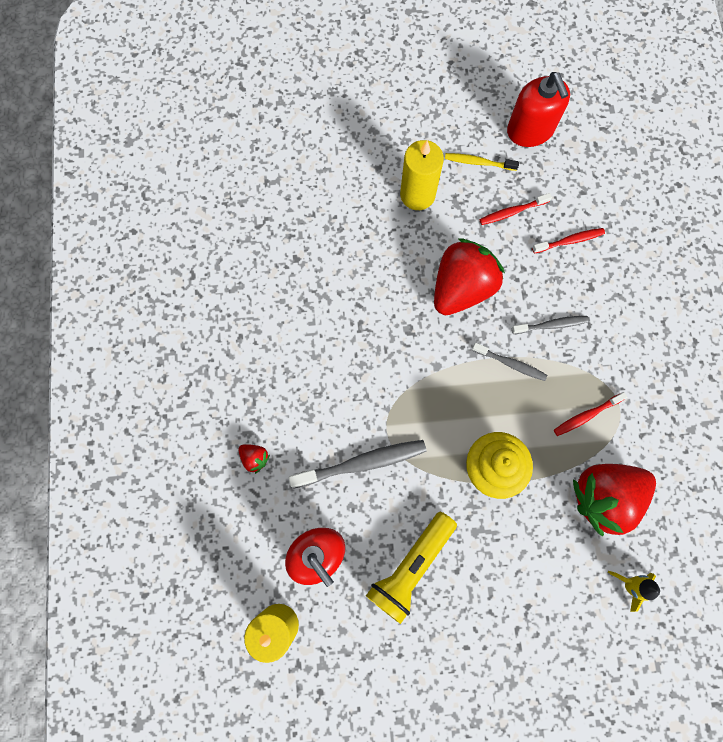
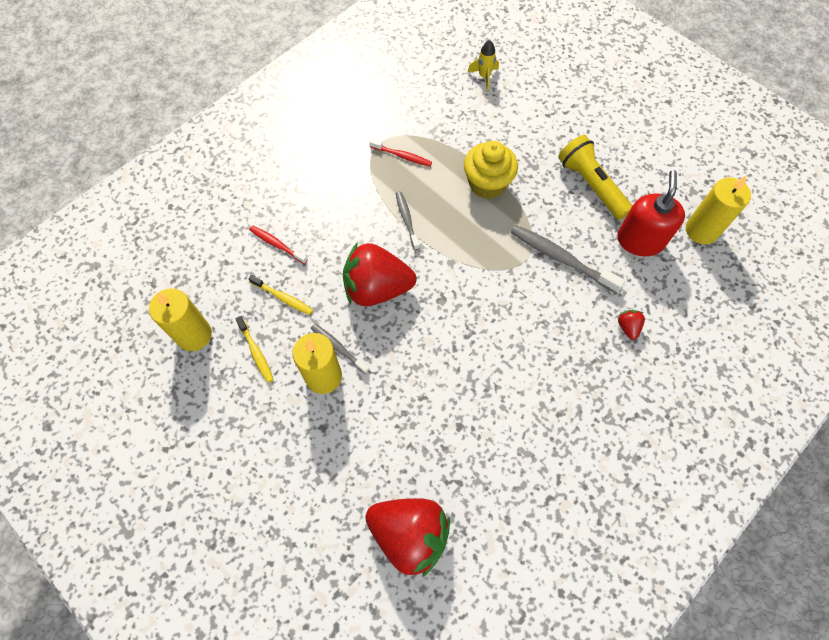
camera: 130 degrees left, 10 degrees down
yellow flashlight [366,512,457,624] -> yellow flashlight turned 120 degrees counterclockwise [558,135,633,220]
red toothbrush [479,193,552,225] -> yellow toothbrush [248,275,313,315]
red soap dispenser [507,72,570,147] -> yellow candle [149,288,212,351]
grey toothbrush [512,316,589,334] -> grey toothbrush moved to [311,324,370,374]
red strawberry [573,464,656,537] -> red strawberry moved to [365,498,450,577]

